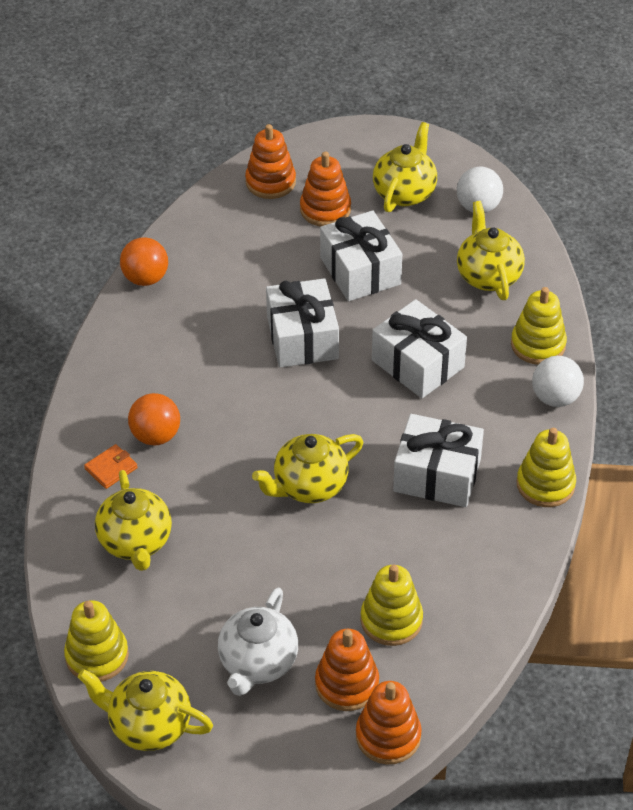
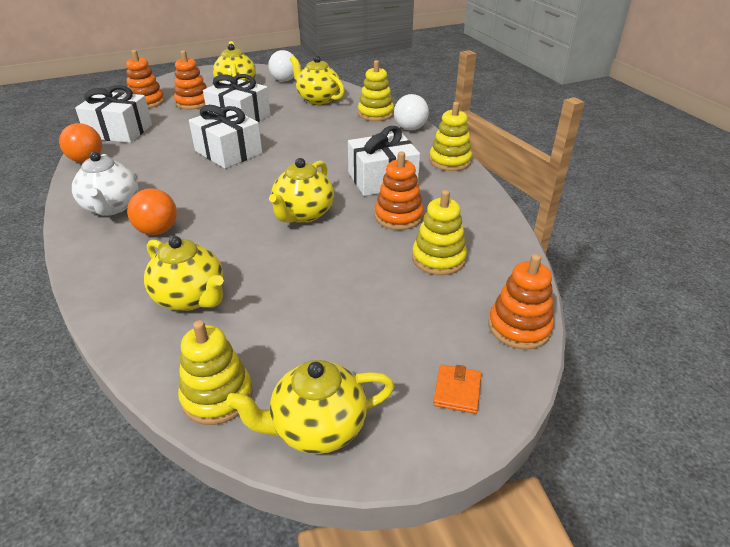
camera: 35 degrees left, 10 degrees down
orange wallet [84,444,138,489] -> orange wallet moved to [433,364,482,414]
white teapot [218,587,298,696] -> white teapot moved to [72,151,138,216]
orange stacking toy [315,629,379,711] -> orange stacking toy moved to [374,151,424,230]
white gift [372,299,467,398] -> white gift moved to [75,85,152,143]

